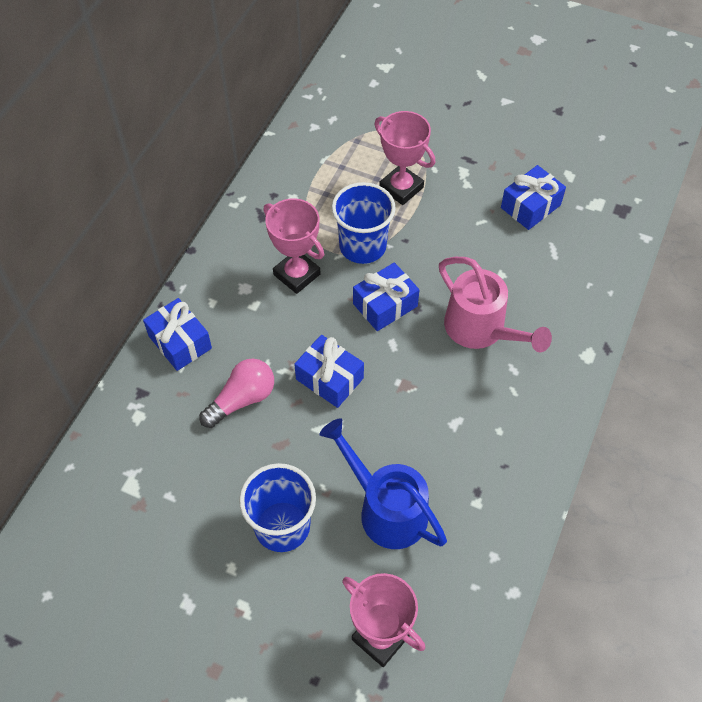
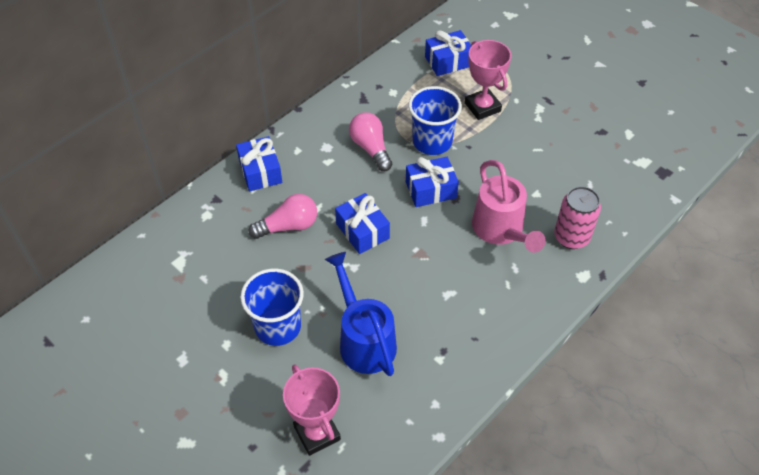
camera: 20 degrees right, 5 degrees down
pink trophy [263,199,324,294] -> pink light bulb [349,112,392,171]
blue gift [501,165,566,230] -> blue gift moved to [425,30,471,76]
none -> pink can [554,186,601,249]

